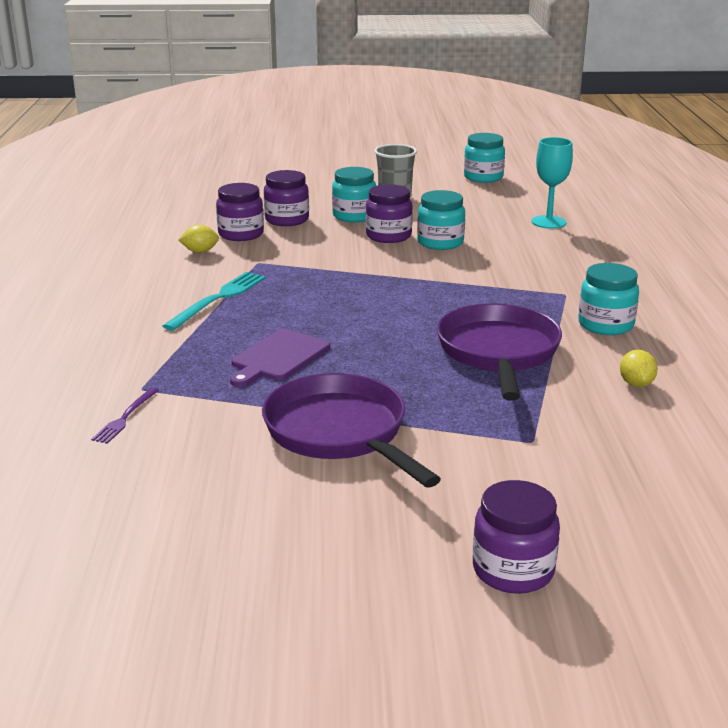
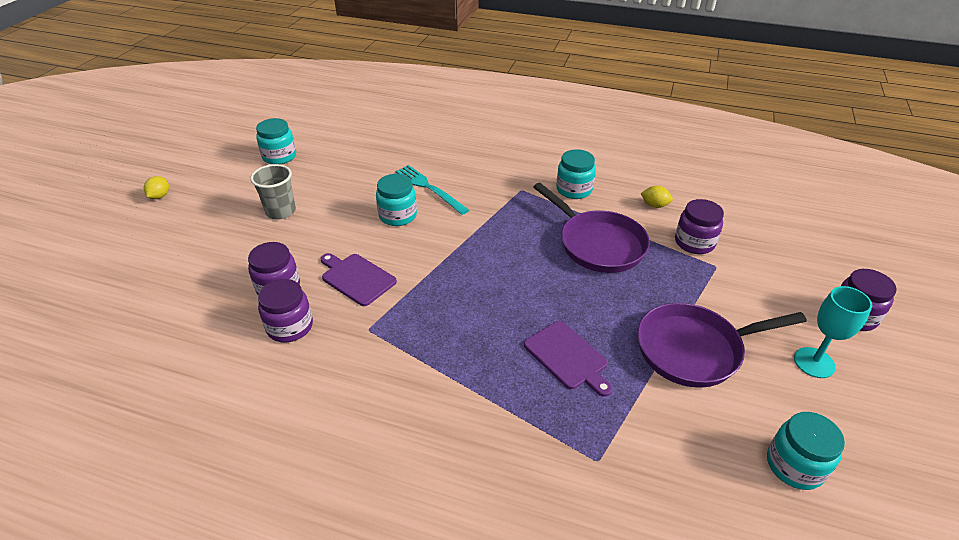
camera: 70 degrees left, 15 degrees up
purple fork [91,388,159,444] -> none
turquoise fork [163,272,266,331] -> turquoise fork moved to [395,165,469,215]
yellow lemon [179,225,219,253] -> yellow lemon moved to [144,176,169,199]
turquoise jar [332,167,376,222] -> turquoise jar moved to [767,412,845,490]
purple jar [366,184,413,243] -> purple jar moved to [675,199,724,254]
purple pan [437,304,562,401] -> purple pan turned 150 degrees counterclockwise [533,183,650,273]
turquoise goblet [531,137,573,229] -> turquoise goblet moved to [794,286,872,378]
none -> purple cutting board [320,253,397,306]

